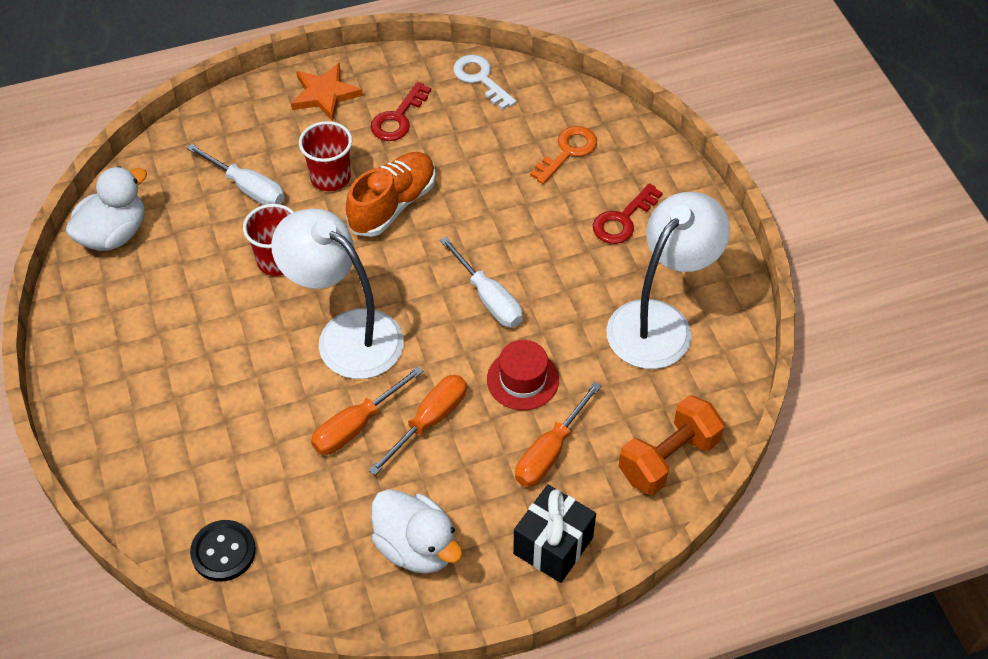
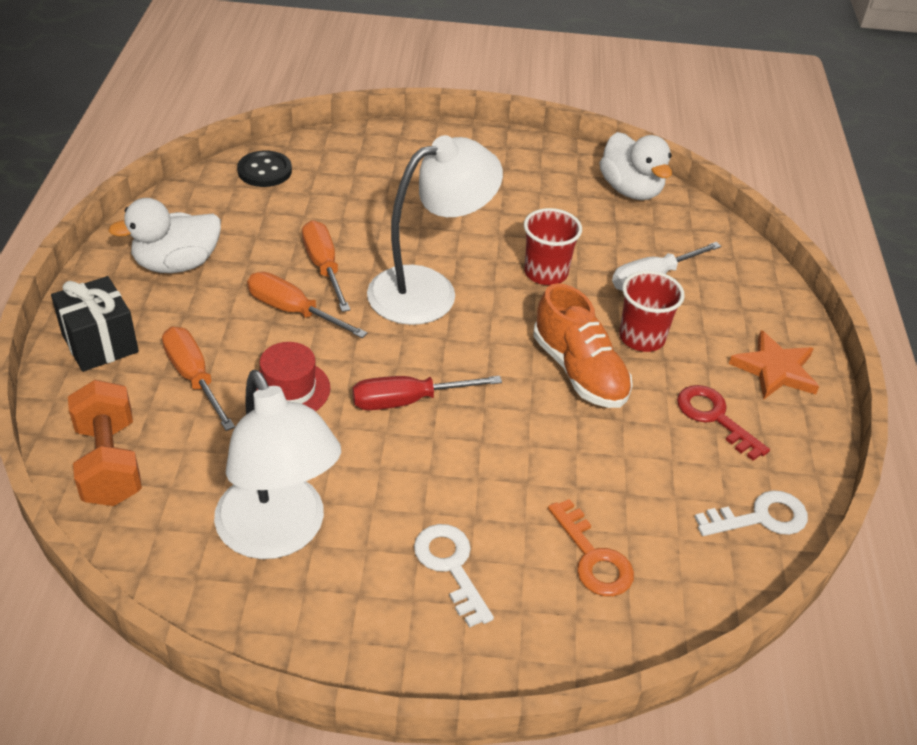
camera: 110 degrees right, 10 degrees down
orange screwdriver [369,375,467,475] -> orange screwdriver turned 150 degrees clockwise [247,272,367,338]
white screwdriver [440,237,523,327] -> red screwdriver [352,376,502,410]
red key [593,183,663,244] -> white key [414,524,494,628]

